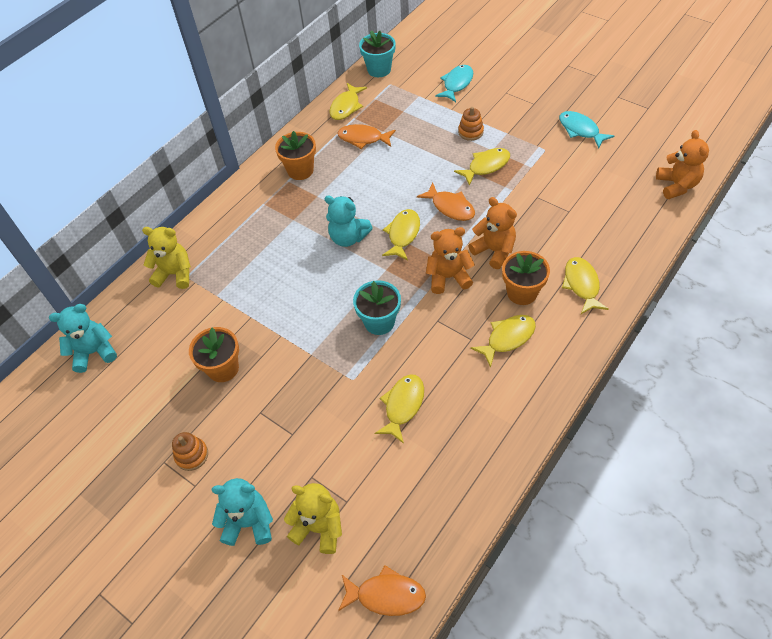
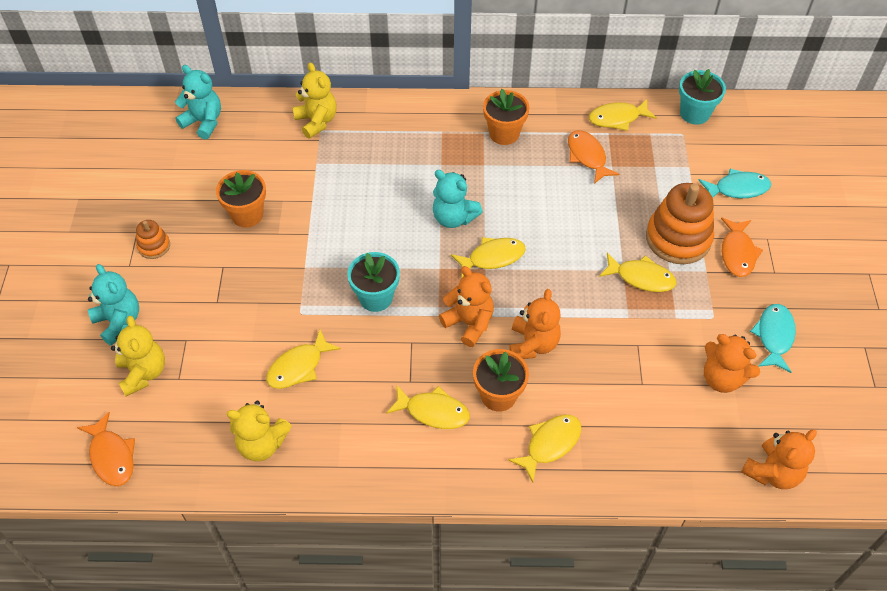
camera: 50 degrees right, 0 degrees up
turquoise teddy bear [325,195,373,247] -> turquoise teddy bear turned 45 degrees counterclockwise [433,170,483,228]
yellow fish [375,374,424,444] -> yellow fish turned 150 degrees clockwise [266,329,341,389]
orange fish [417,183,475,221] -> orange fish moved to [721,218,763,277]
orange stacking toy [458,107,484,141] -> orange stacking toy [646,183,714,264], size x2.05
none -> yellow teddy bear [227,401,292,461]
none -> orange teddy bear [704,334,760,393]

